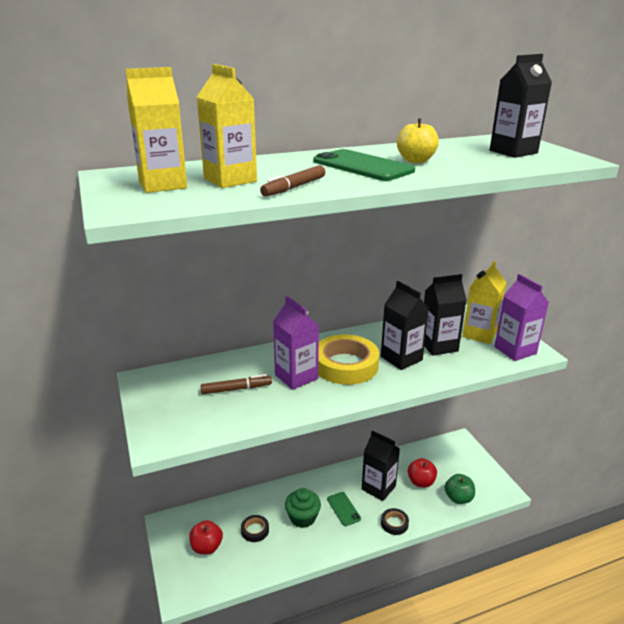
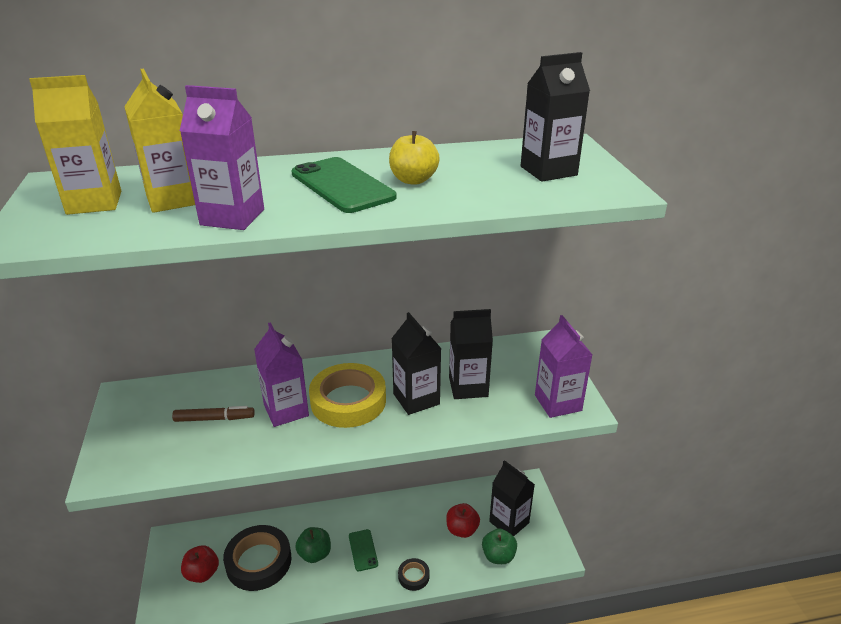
camera: 10 degrees right, 5 degrees up
black tape [241,515,269,542] -> black tape [223,525,292,591], size x2.10
brown marker [260,165,325,197] -> purple carton [180,85,264,230]
green cupcake [285,488,321,528] -> green apple [295,527,331,563]
black carton [362,430,400,501] -> black carton moved to [489,460,535,536]
yellow carton [462,261,507,344] -> none

